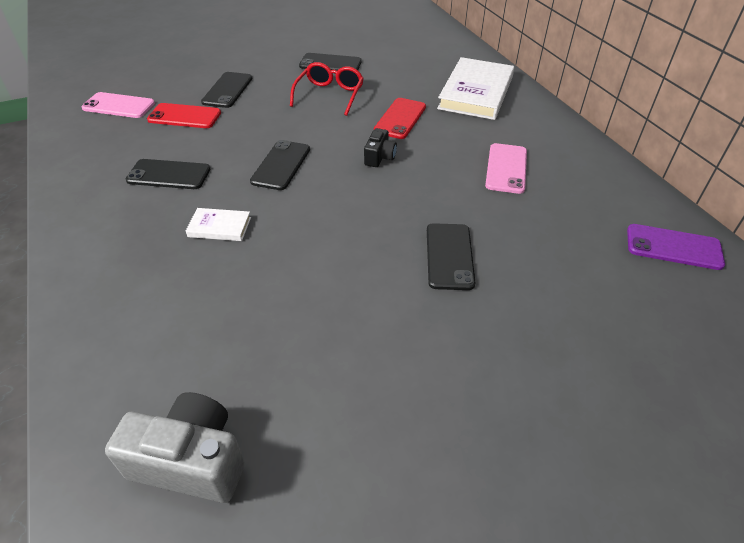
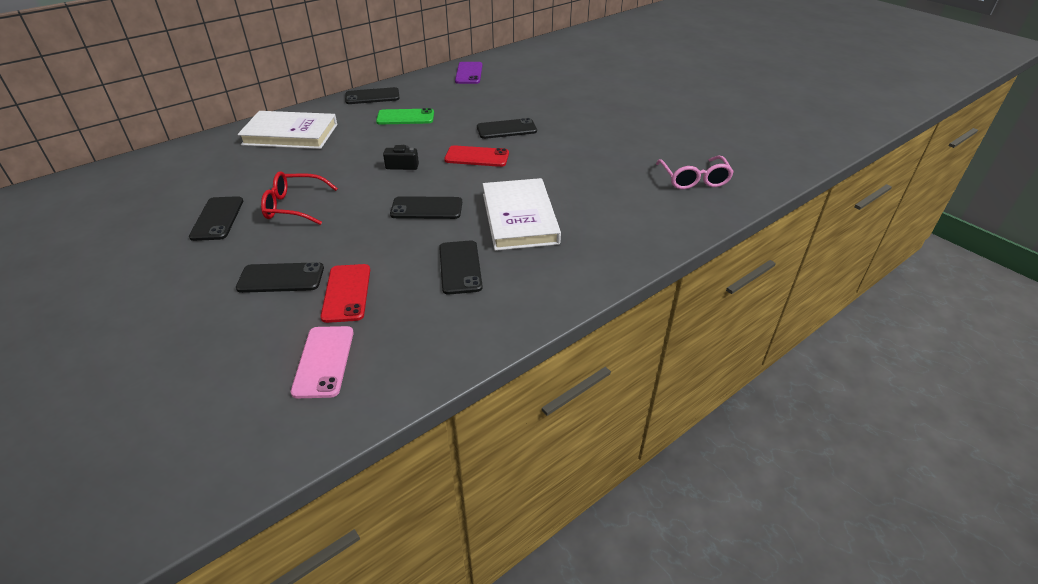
camera: 105 degrees left, 5 degrees down
grey camera [105,392,245,503] -> pink glasses [656,156,734,189]
white book [186,208,251,241] -> white book [483,178,561,251], size x2.12
red phone [374,98,426,139] -> red phone moved to [444,145,509,167]
pink phone [485,143,527,194] -> green phone [376,108,434,124]
none -> black phone [345,87,400,104]

